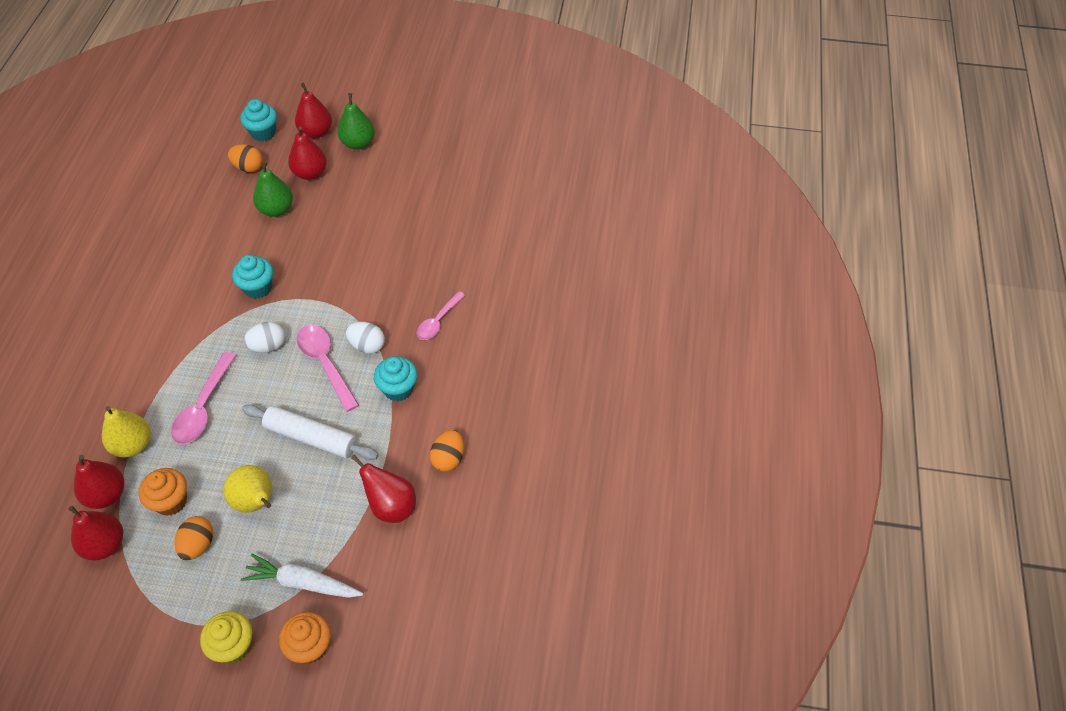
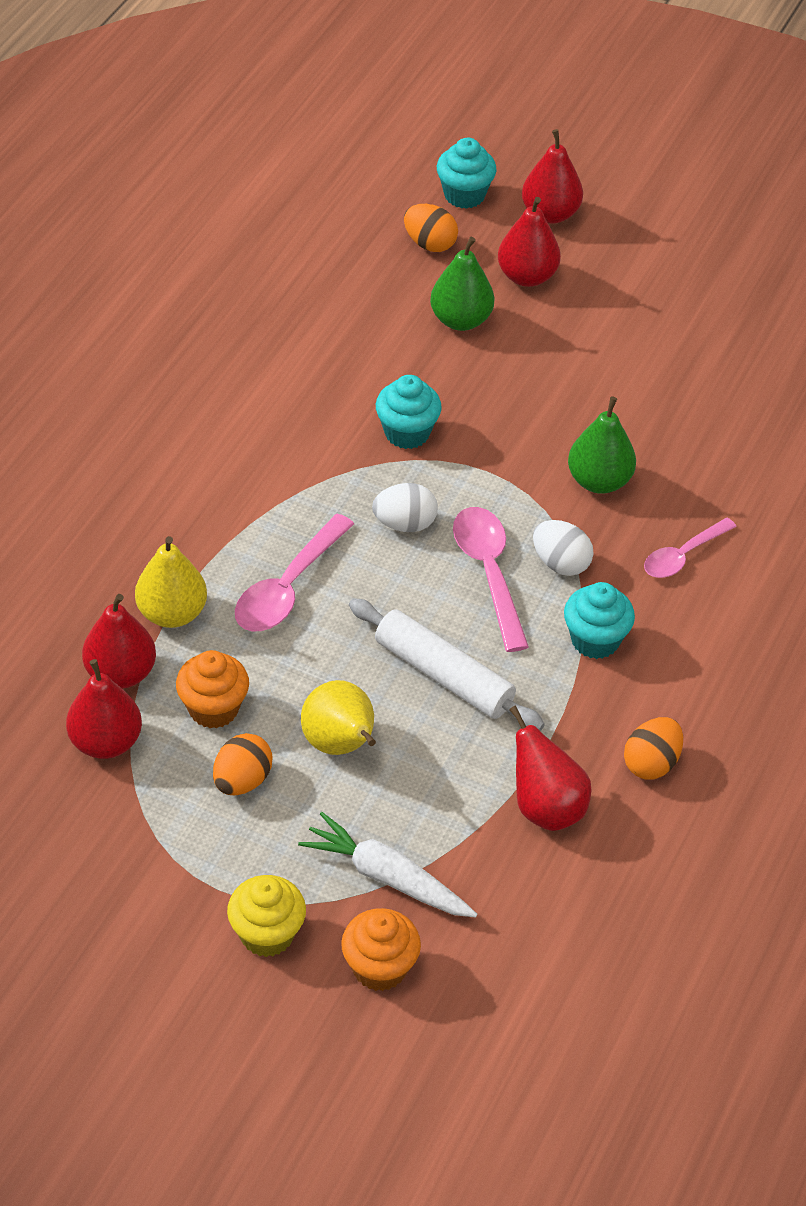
camera: 15 degrees right, 5 degrees down
green pear [337,93,375,150] -> green pear moved to [568,397,636,494]

